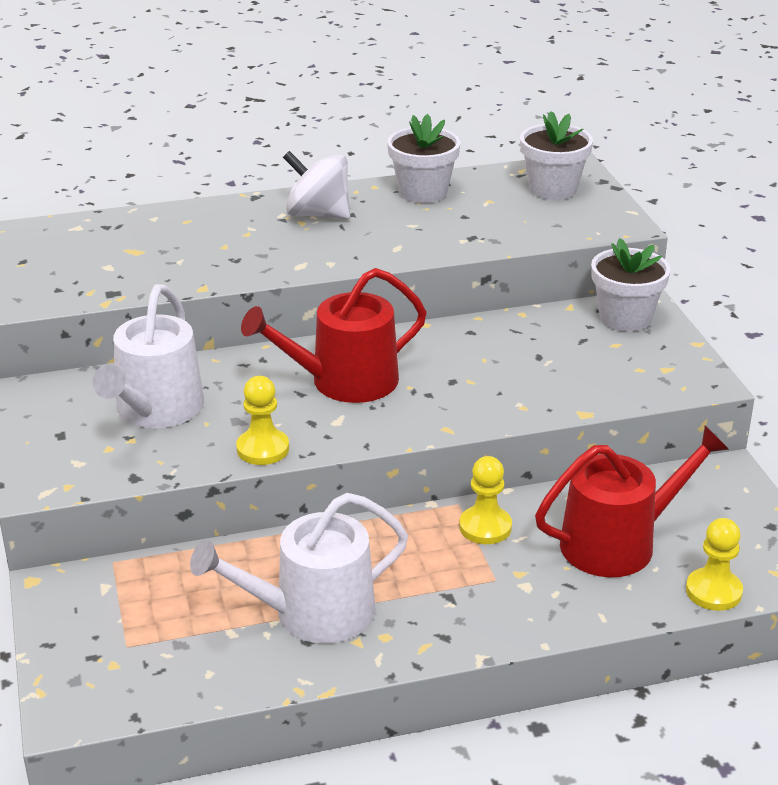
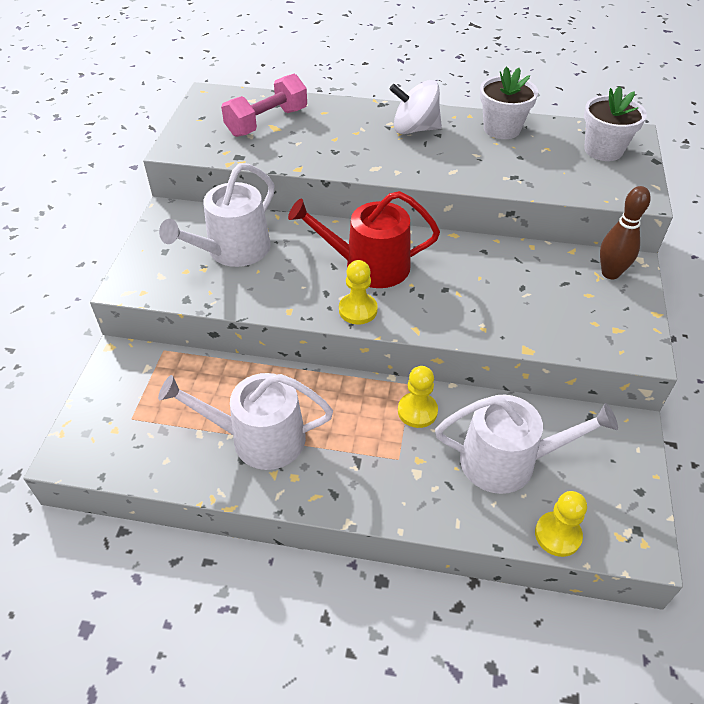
camera: 25 degrees right, 15 degrees up
yellow pawn [236,376,289,465] -> yellow pawn moved to [339,260,378,324]
white spinning top [283,151,350,219] -> white spinning top turned 45 degrees counterclockwise [389,80,442,134]
red watering can [535,426,729,577] -> white watering can [435,395,618,494]
white flower pot [591,238,670,332] -> brown bowling pin [600,186,650,279]
none -> pink dumbbell [221,74,307,137]

